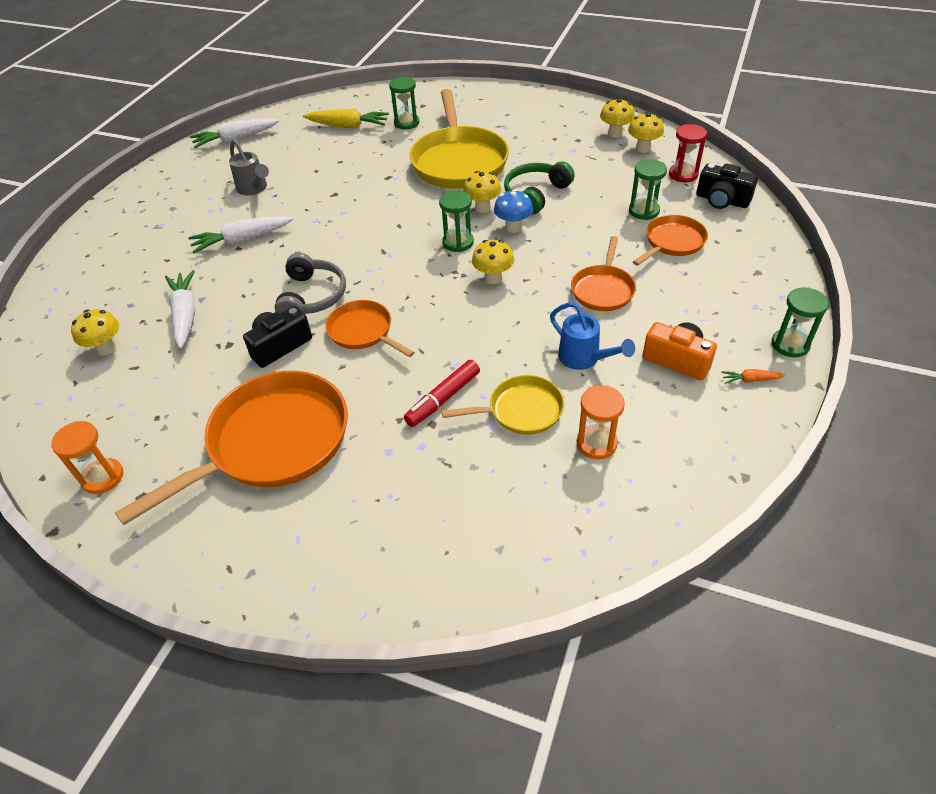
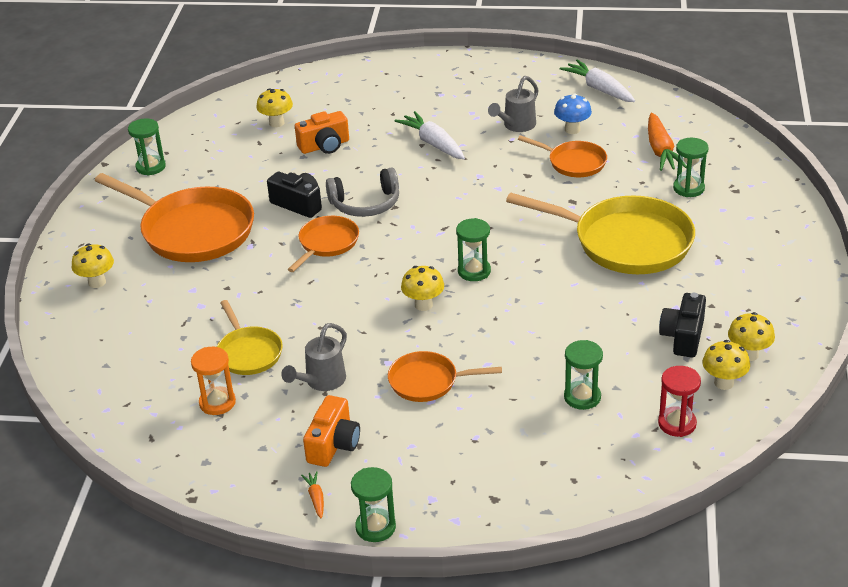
camera: 75 degrees right, 10 degrees down
orange hourglass [51,421,123,494] -> green hourglass [128,118,166,176]
white carrot [165,270,195,349] -> orange camera [295,111,349,154]
yellow carrot [303,109,389,128] -> orange carrot [648,113,687,171]
red marker [404,360,480,427] -> none
yellow pan [410,89,509,189] -> yellow pan turned 135 degrees counterclockwise [506,193,695,274]
yellow mushroom [463,171,501,213] -> yellow mushroom moved to [72,244,114,288]
blue mushroom [494,189,533,233] -> blue mushroom moved to [554,94,592,134]
green headphones [504,161,575,215] -> none
blue watering can [550,302,635,370] -> grey watering can [281,323,347,391]
orange pan [633,215,708,266] -> orange pan moved to [518,135,607,177]
black camera [696,163,758,209] -> black camera moved to [659,293,706,357]

